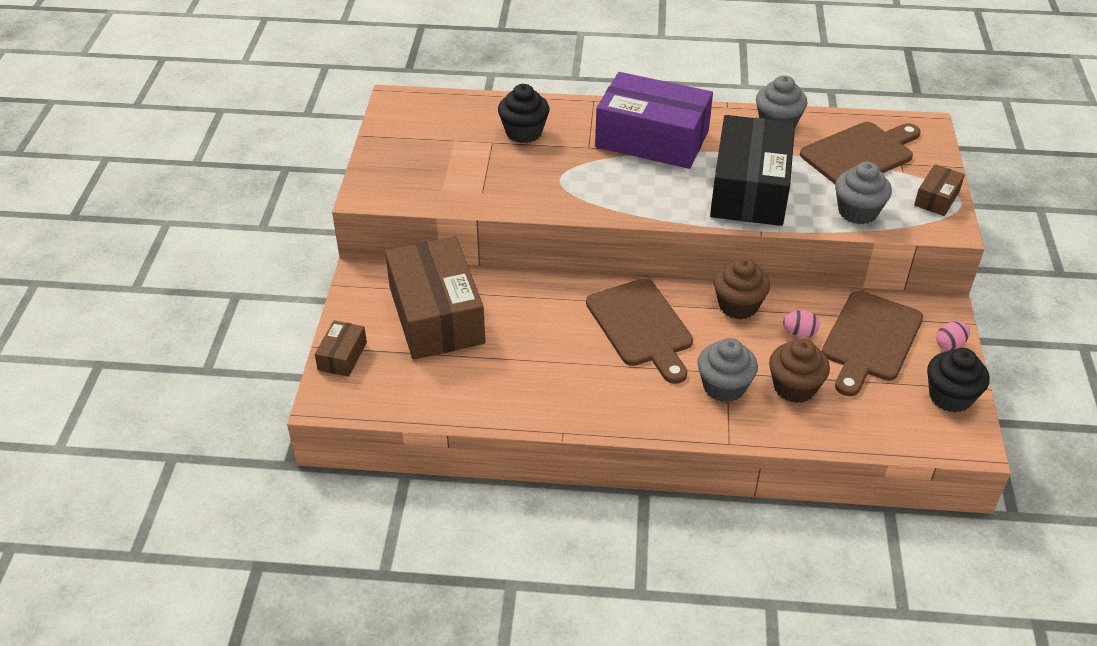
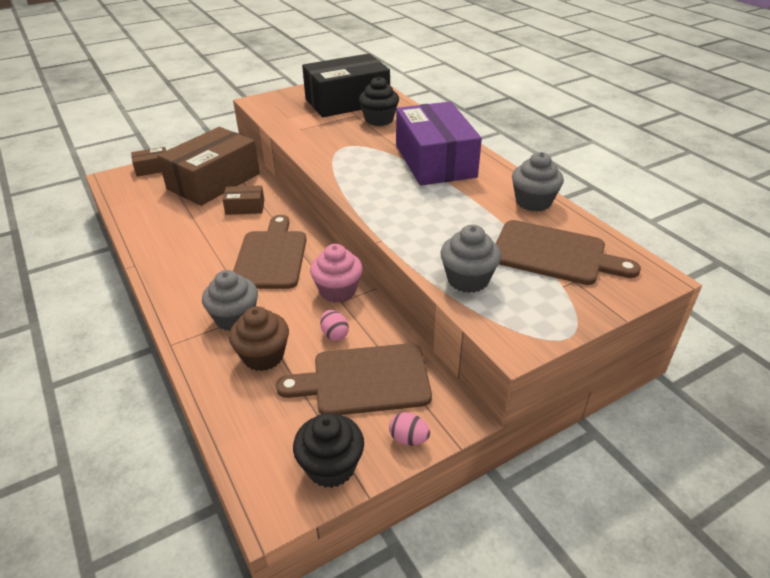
camera: 55 degrees right, 5 degrees down
brown cutting board [586,278,693,384] -> brown cutting board turned 150 degrees clockwise [233,215,307,289]
black box [710,115,795,226] -> black box moved to [302,54,390,117]
brown cupcake [714,258,770,319] -> pink cupcake [310,244,363,303]
brown box [914,164,965,216] -> brown box moved to [222,185,264,215]

